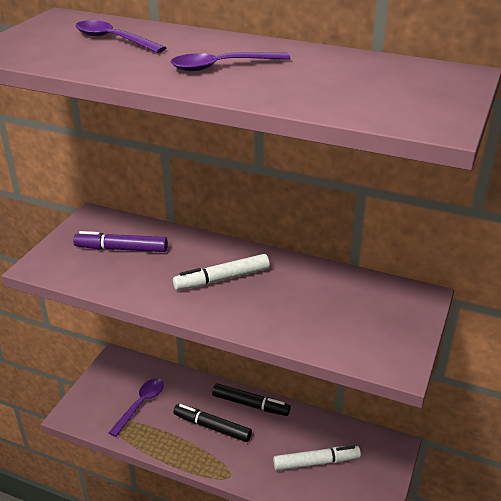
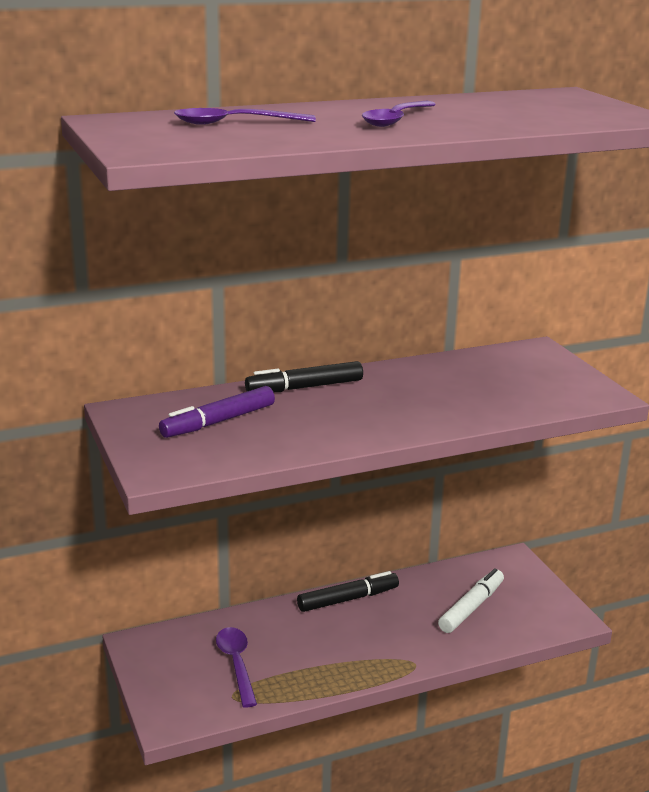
camera: 45 degrees left, 10 degrees down
white marker [173,254,270,290] -> none
black marker [173,404,252,442] -> black marker moved to [245,361,363,392]

